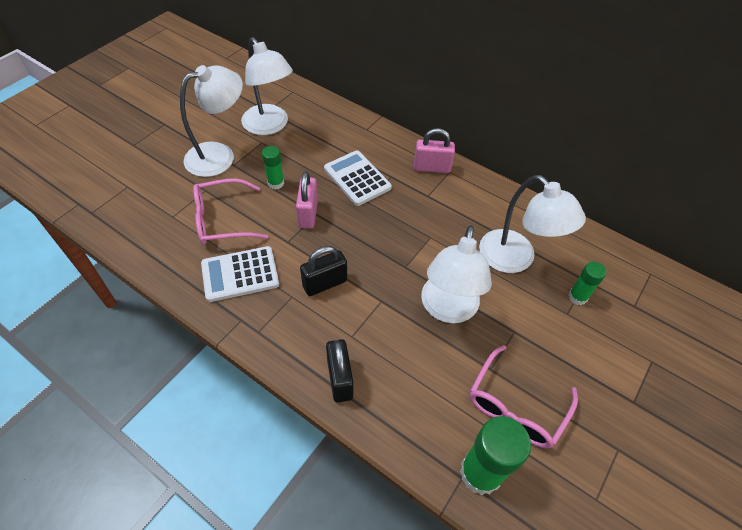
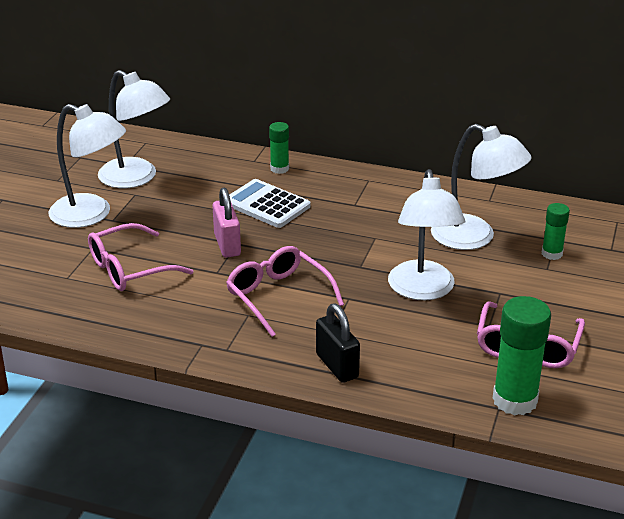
camera: 15 degrees left, 20 degrees down
white lamp [180,65,243,177] -> white lamp turned 75 degrees clockwise [49,104,126,228]
white calculator [201,246,279,302] -> none
green glue stick [262,146,284,190] -> green glue stick moved to [269,122,289,174]
black padlock [300,246,347,296] -> pink glasses [226,246,344,337]
pink padlock [414,128,455,173] -> none

